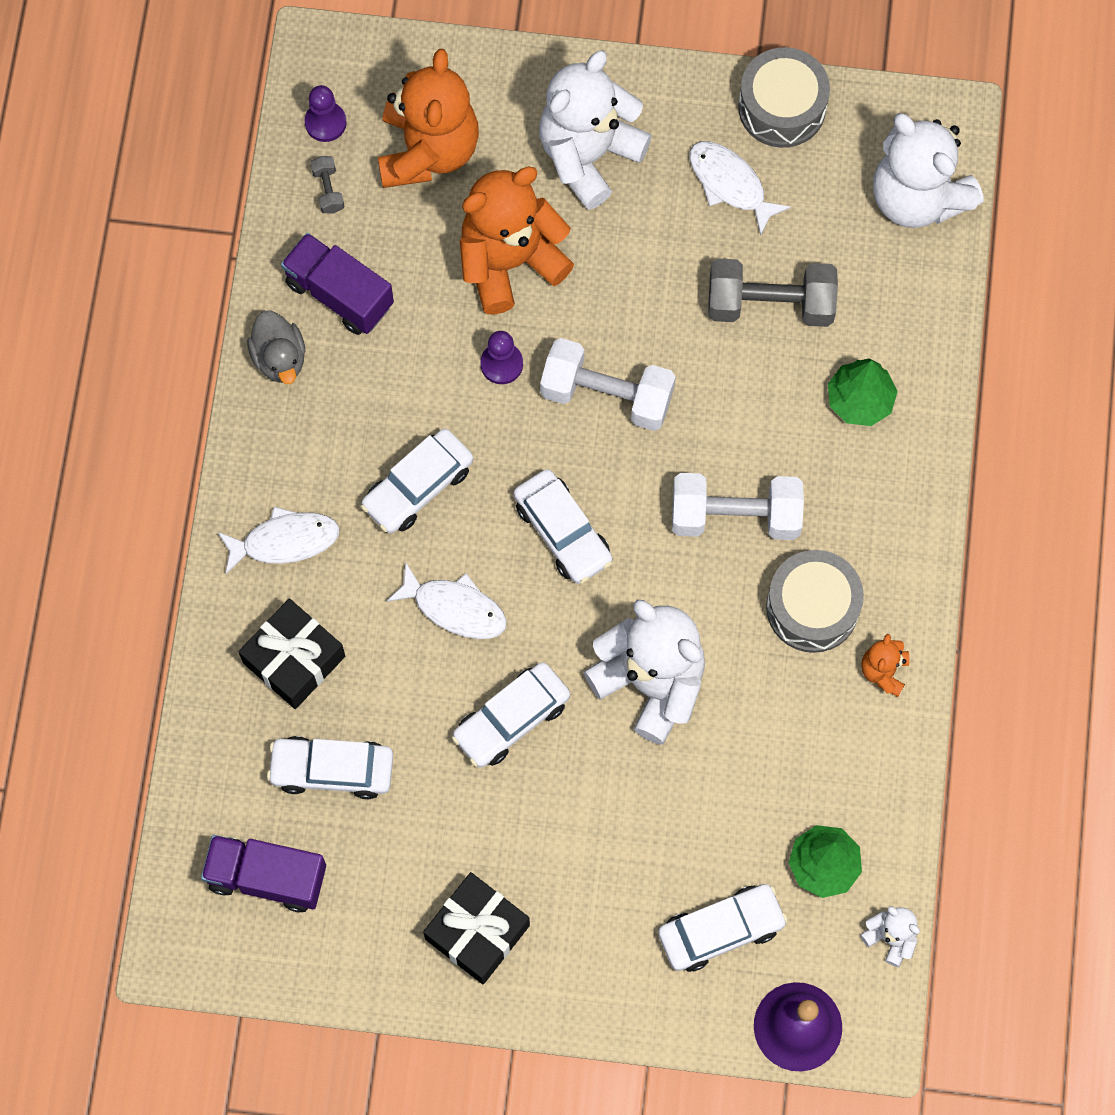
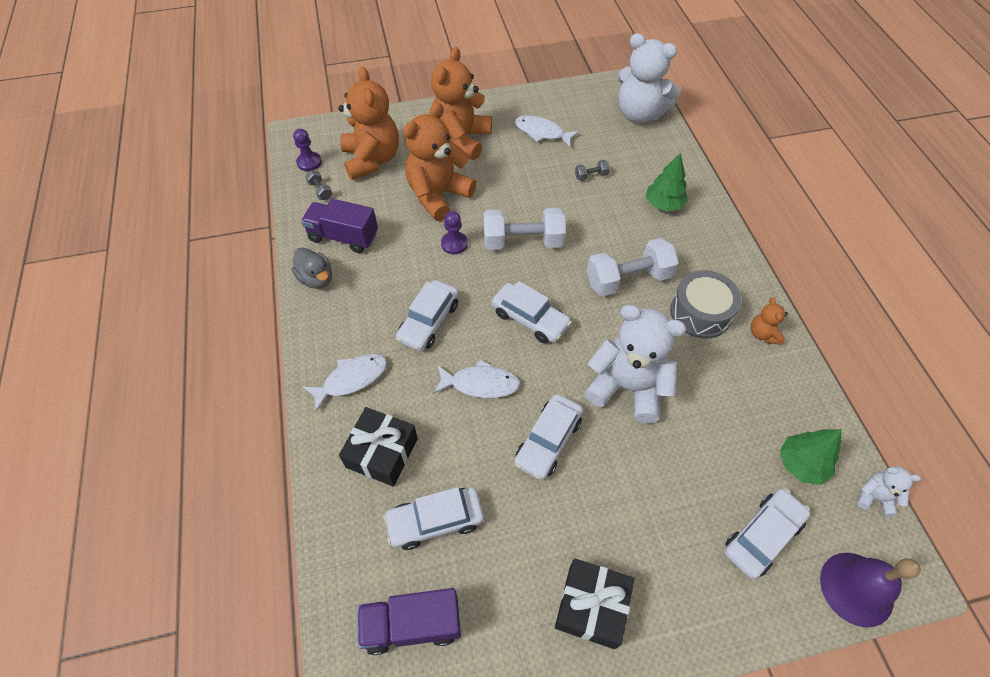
camera: 20 degrees left, 15 degrees down
white teddy bear [539,50,652,210] -> orange teddy bear [431,47,492,160]
grey dumbbell [708,259,838,327] -> grey dumbbell [575,160,610,181], size x0.44
grey drum [738,47,830,148] -> none

